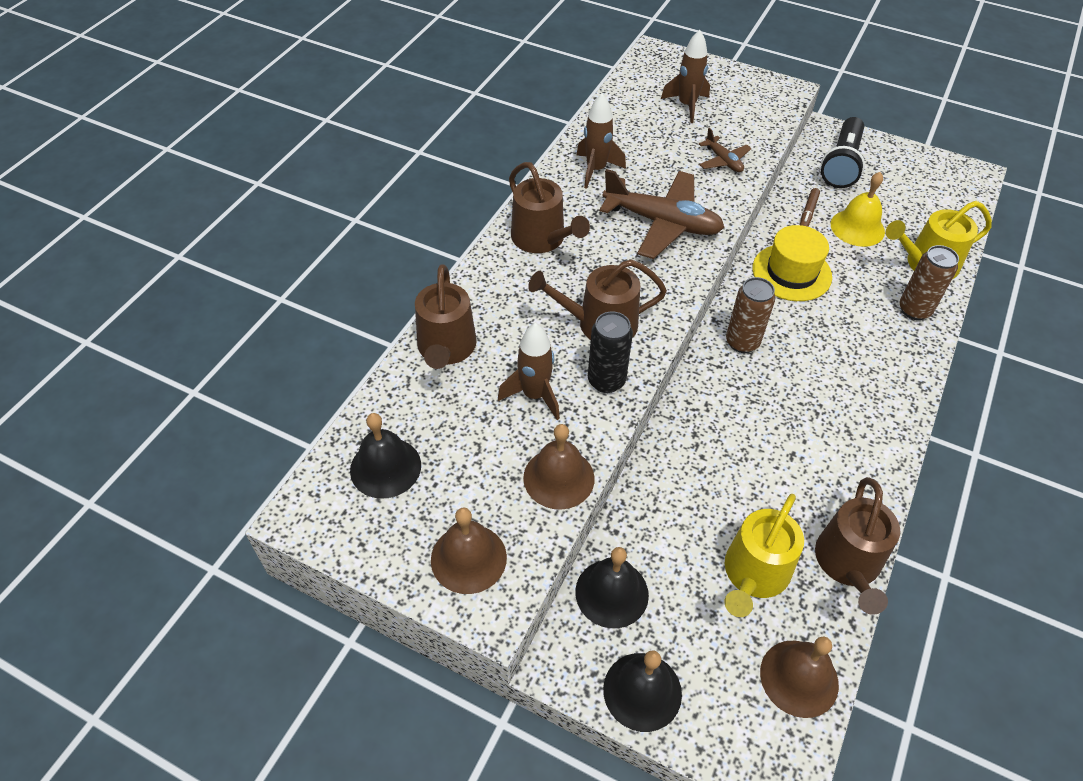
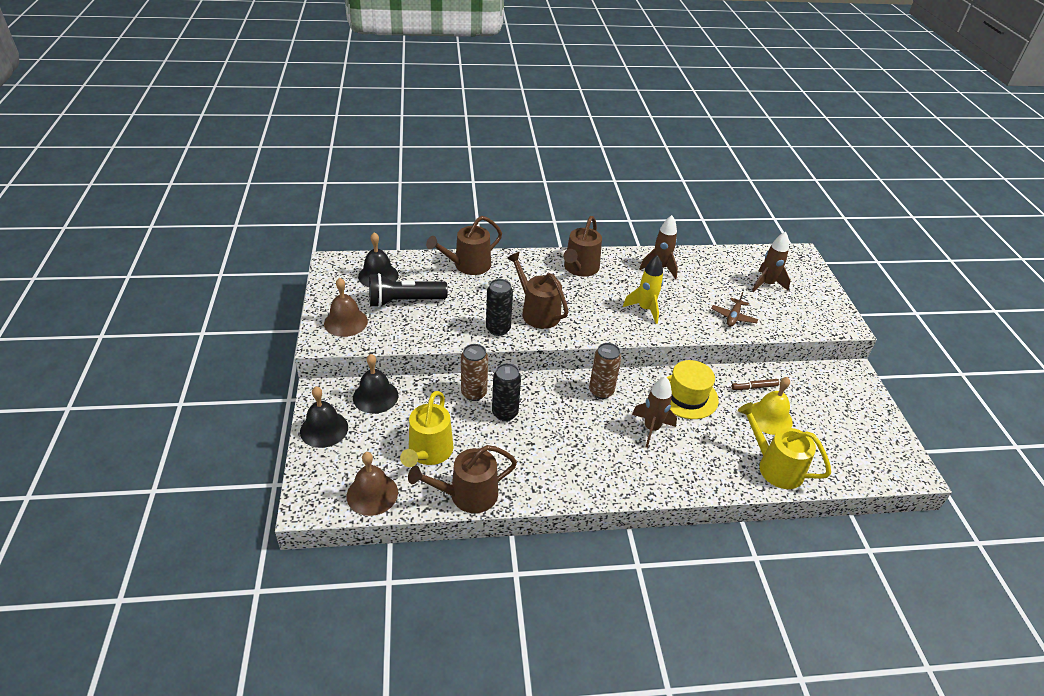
camera: 55 degrees right, 10 degrees down
brown rocket [498,323,560,420] -> brown rocket moved to [632,376,677,448]
brown bell [523,424,595,510] -> none
brown plane [600,169,725,259] -> yellow rocket [623,255,663,324]
yellow watering can [725,494,804,617] -> yellow watering can turned 75 degrees counterclockwise [400,391,453,467]
black flashlight [821,117,865,188] -> black flashlight moved to [369,273,448,308]
brown can [900,245,959,320] -> brown can moved to [461,344,488,401]
none -> black can [492,363,521,421]

